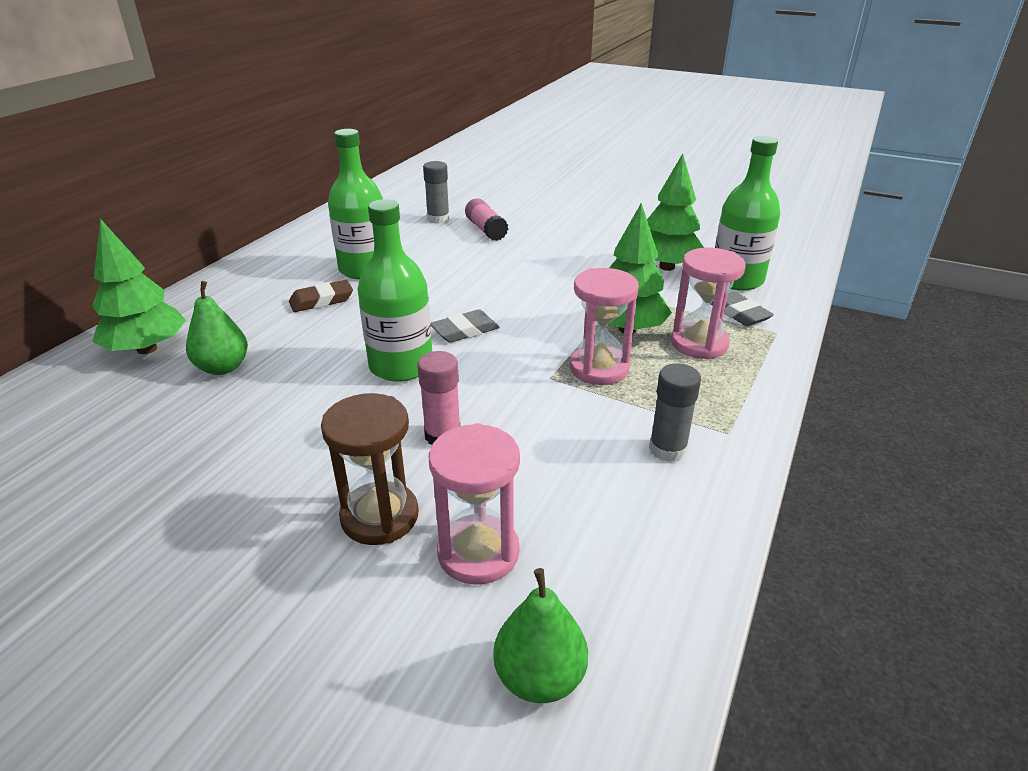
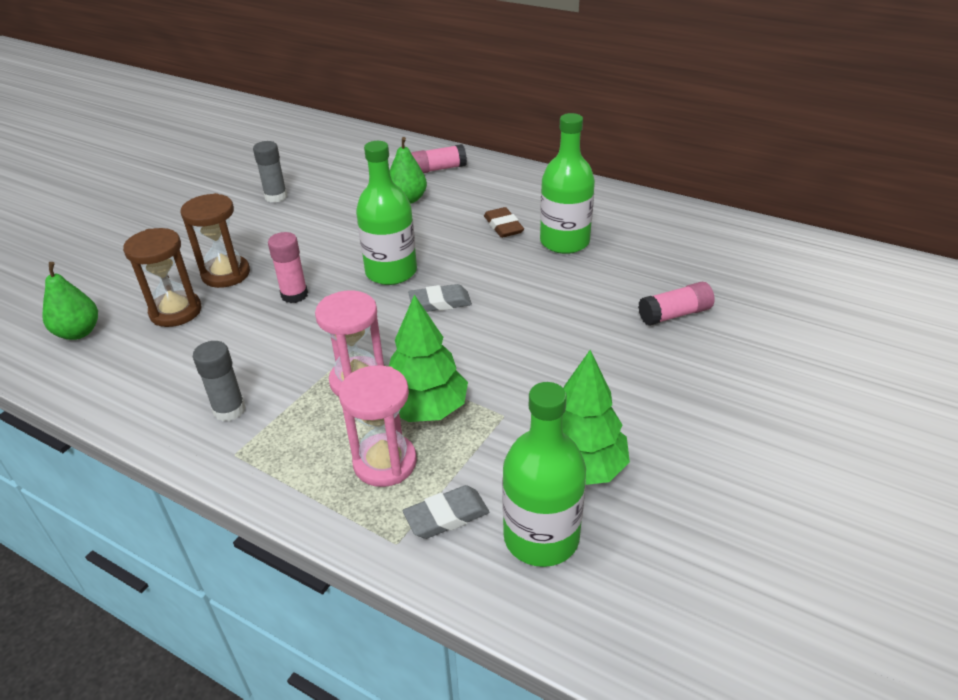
camera: 95 degrees right, 5 degrees up
green tree [92,219,186,354] -> pink glue stick [411,144,467,173]
grey glue stick [423,161,450,224] -> grey glue stick moved to [253,141,287,203]
pink hourglass [429,423,520,585] -> brown hourglass [123,228,201,327]
grey eraser [431,309,500,342] -> grey eraser turned 75 degrees counterclockwise [408,284,472,312]

